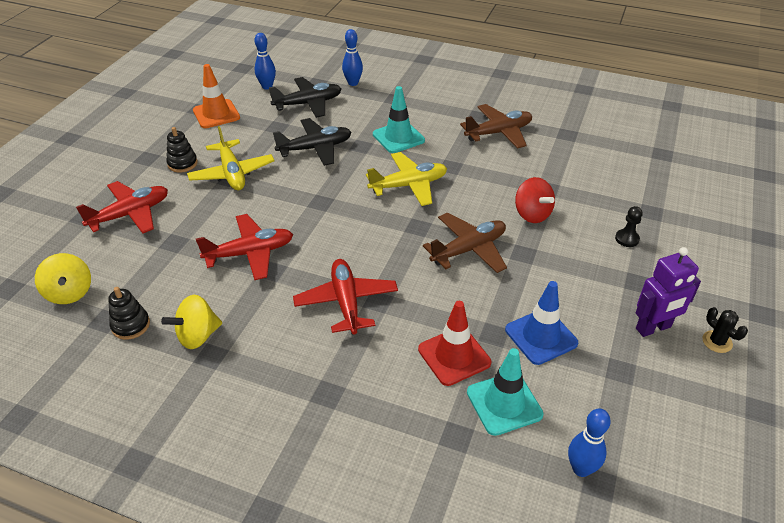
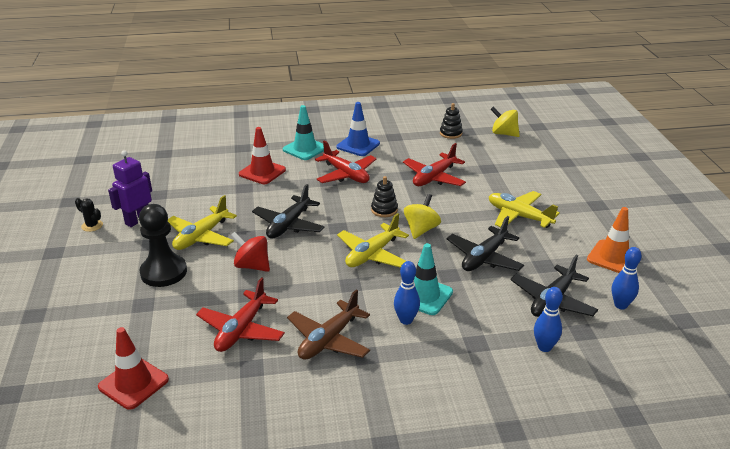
camera: 150 degrees right, 10 degrees down
red plane [76,181,168,234] -> red plane moved to [196,277,285,352]
yellow spinning top [161,295,222,349] -> yellow spinning top moved to [404,194,441,239]
black stacking toy [166,127,198,172] -> black stacking toy moved to [371,176,398,217]
brown plane [423,212,507,273] -> black plane [252,184,324,239]
turquoise traffic cone [467,348,543,436] -> turquoise traffic cone moved to [283,105,324,160]
blue traffic cone [505,281,578,365] -> blue traffic cone moved to [337,102,380,156]
blue bowling pin [568,409,611,477] -> blue bowling pin moved to [394,261,420,325]
black pawn [615,206,643,247] -> black pawn [139,204,187,287], size x2.16
none -> red traffic cone [98,327,169,410]
none -> yellow plane [168,195,237,250]

